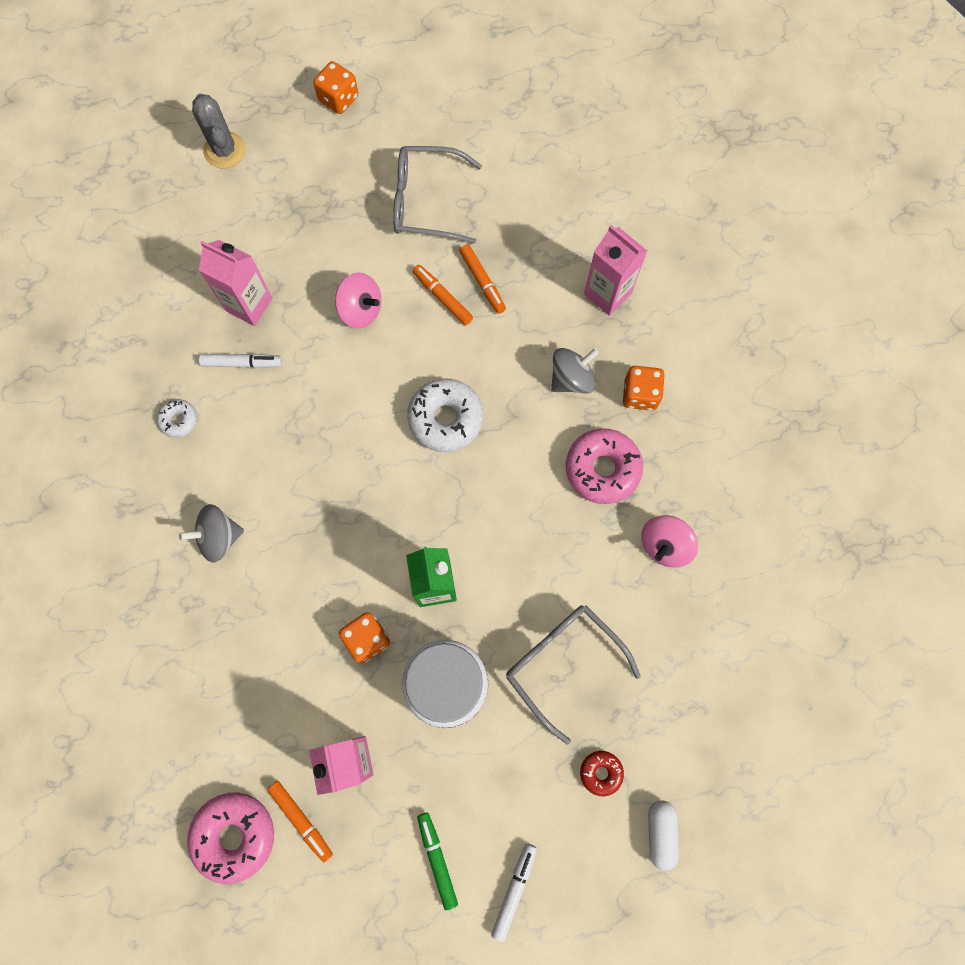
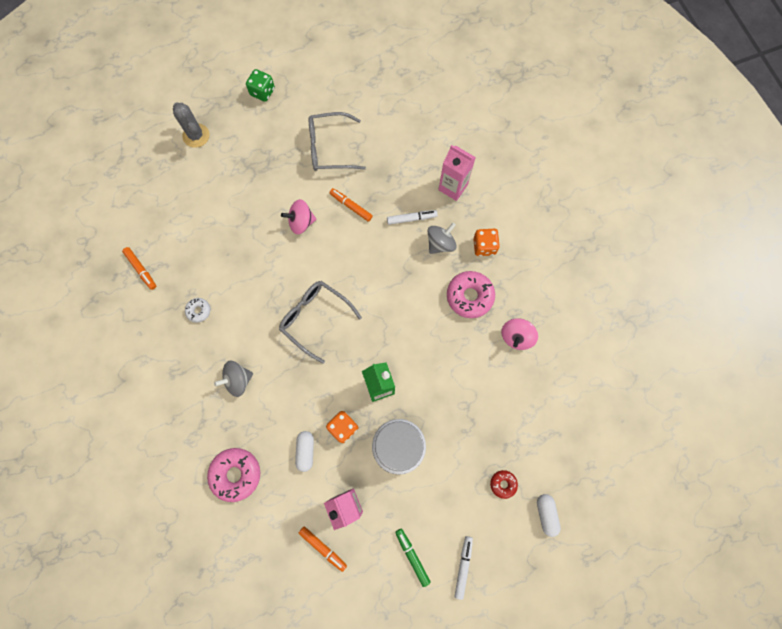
camera: 10 degrees left, 0 degrees up
pink donut [187,793,274,884] -> pink donut moved to [207,448,260,502]
pink carton [199,240,273,326] -> none
white marker [199,354,282,368] -> white marker moved to [387,210,438,225]
orange dice [313,61,358,114] -> green dice [246,69,275,102]
pink spinning top [335,273,382,328] -> pink spinning top turned 150 degrees clockwise [281,199,316,235]
white donut [407,378,483,452] -> none
orange marker [459,244,506,314] -> orange marker moved to [122,247,156,290]
grey glasses [506,605,641,744] -> grey glasses moved to [279,281,362,364]
none -> white capsule [295,431,314,472]

